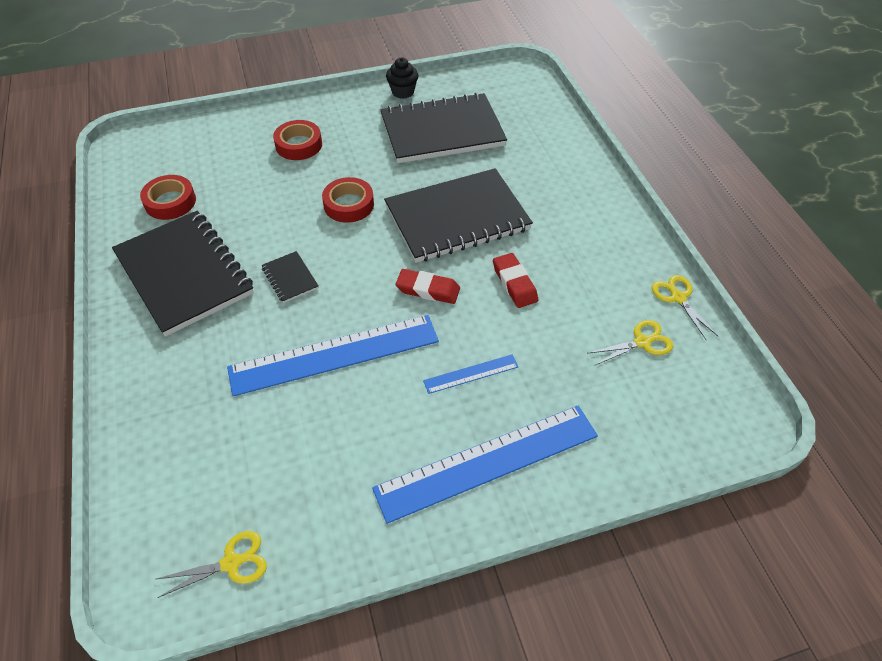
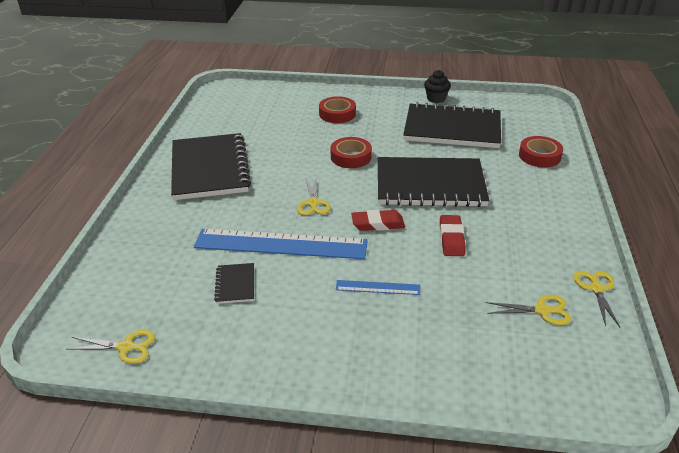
camera: 25 degrees right, 15 degrees down
red tape [140,175,196,220] -> red tape moved to [519,136,563,167]
black notebook [261,251,319,303] -> black notebook moved to [214,263,254,304]
blue ruler [372,406,598,524] -> none
red eraser [396,269,460,304] -> red eraser turned 45 degrees counterclockwise [351,210,405,231]
none -> yellow scissors [297,176,331,215]

